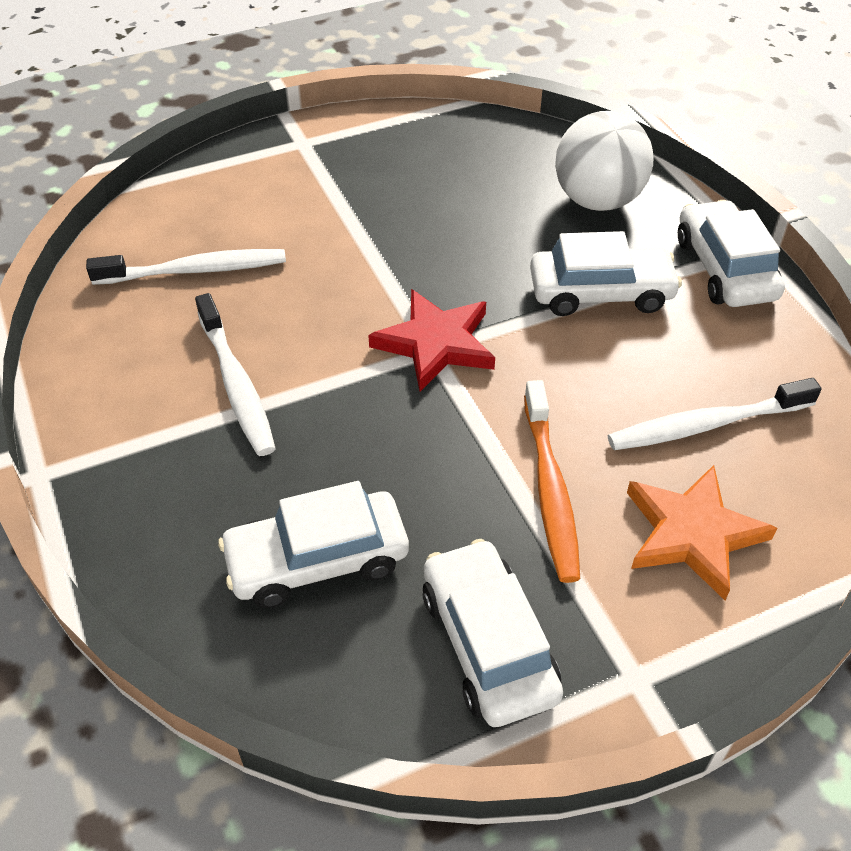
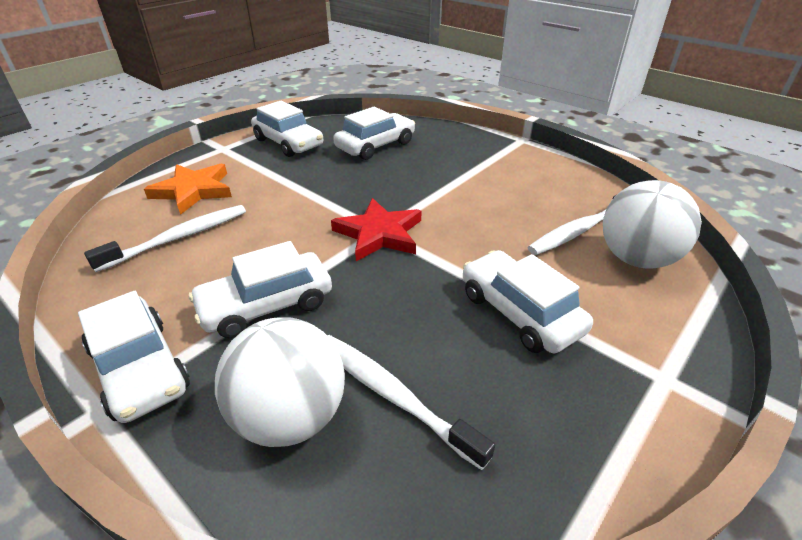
camera: 155 degrees right, 10 degrees down
white toothbrush [195,293,276,456] -> white toothbrush moved to [327,335,495,470]
orange toothbrush [524,380,580,583] -> none
none -> white car [463,250,593,353]
none -> white ball [603,180,702,269]

